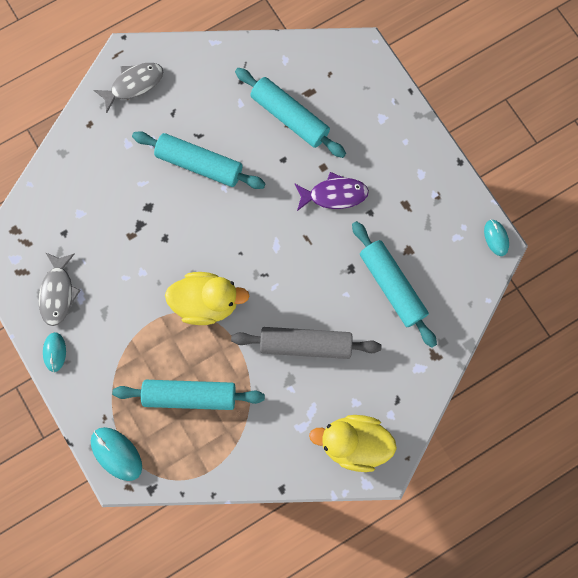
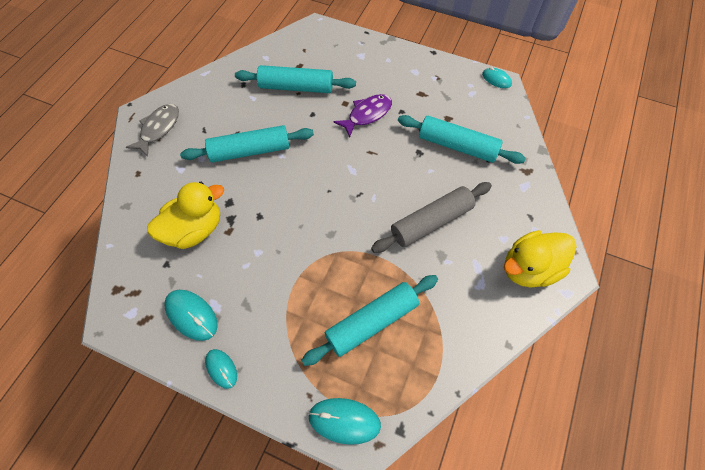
camera: 35 degrees left, 15 degrees down
grey fish [39,252,81,326] -> turquoise mouse [164,290,218,341]
yellow duck [165,272,249,325] -> yellow duck moved to [147,182,224,249]

